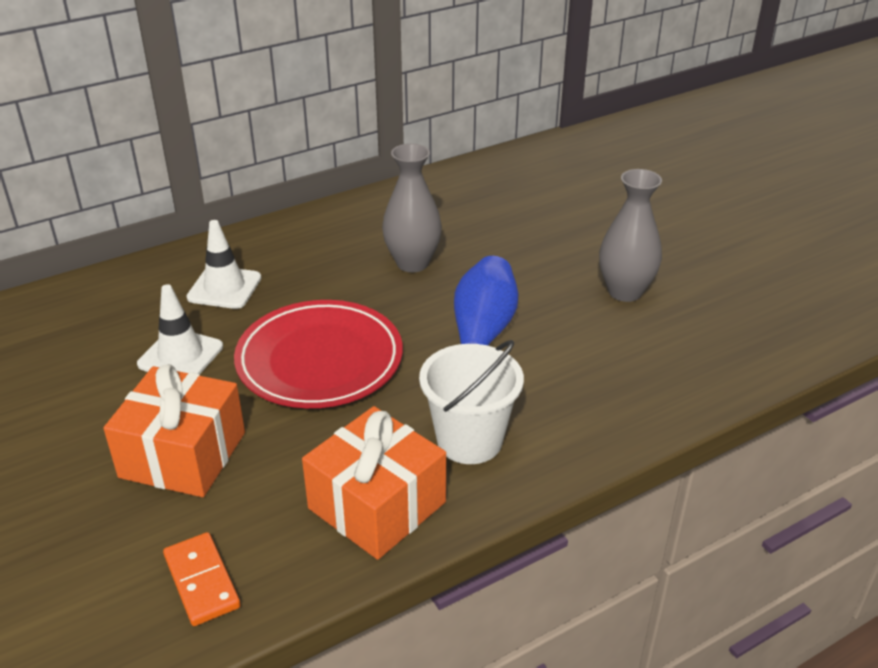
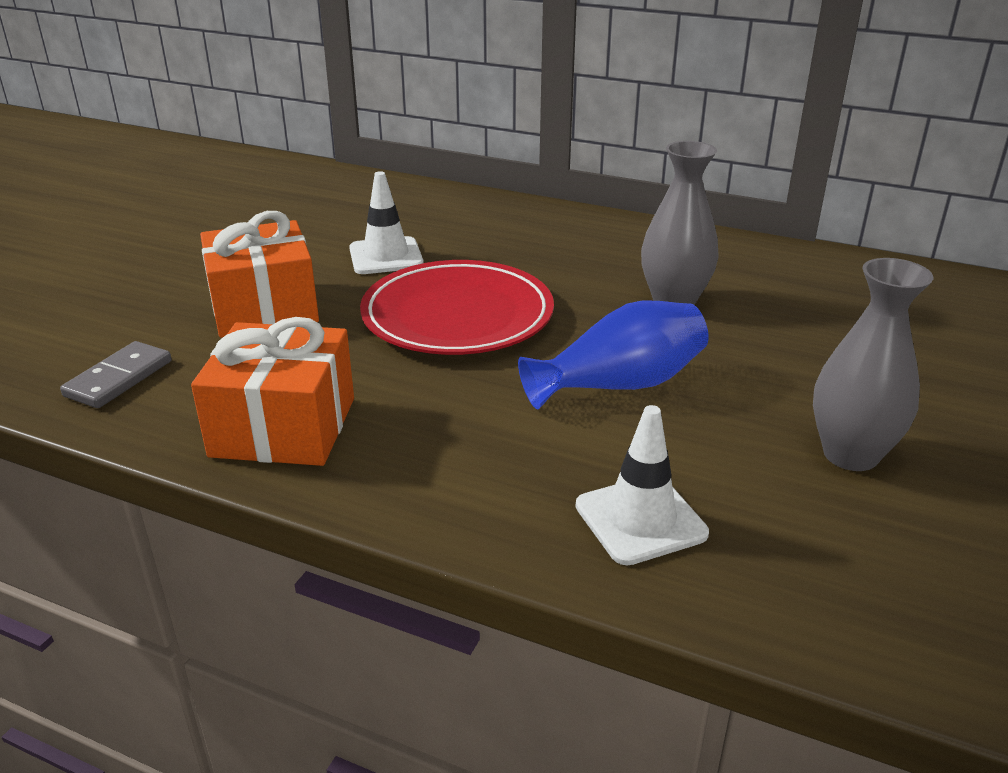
camera: 55 degrees right, 5 degrees down
orange domino [163,532,241,626] -> grey domino [60,341,172,408]
white traffic cone [187,220,261,309] -> white traffic cone moved to [576,405,709,565]
white bucket [419,340,524,464] -> none

